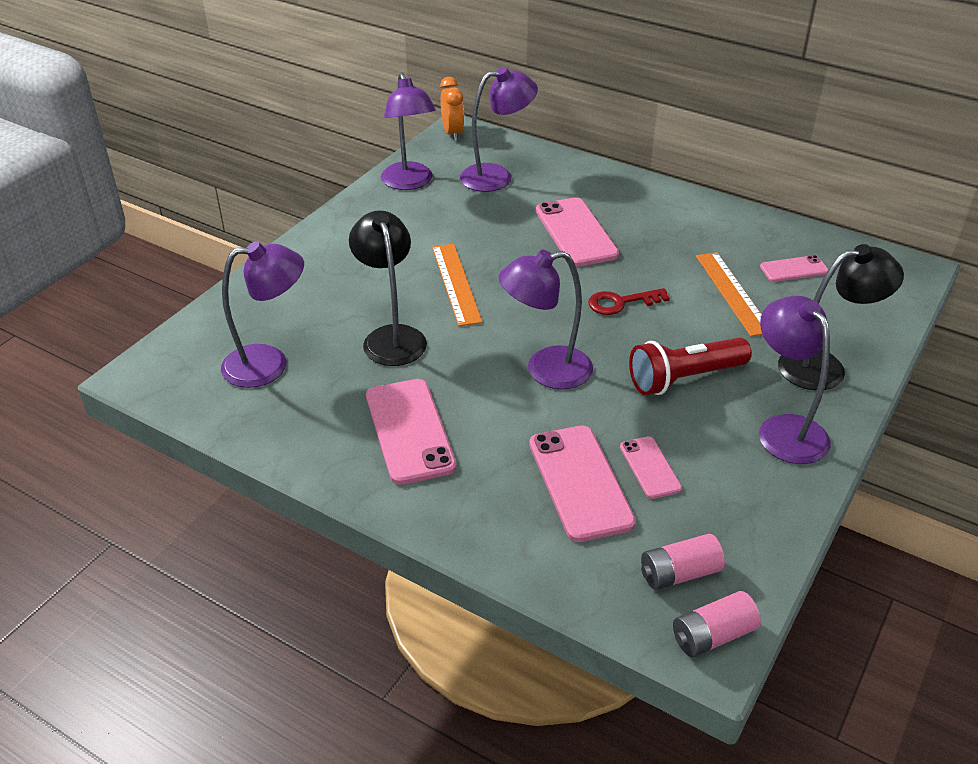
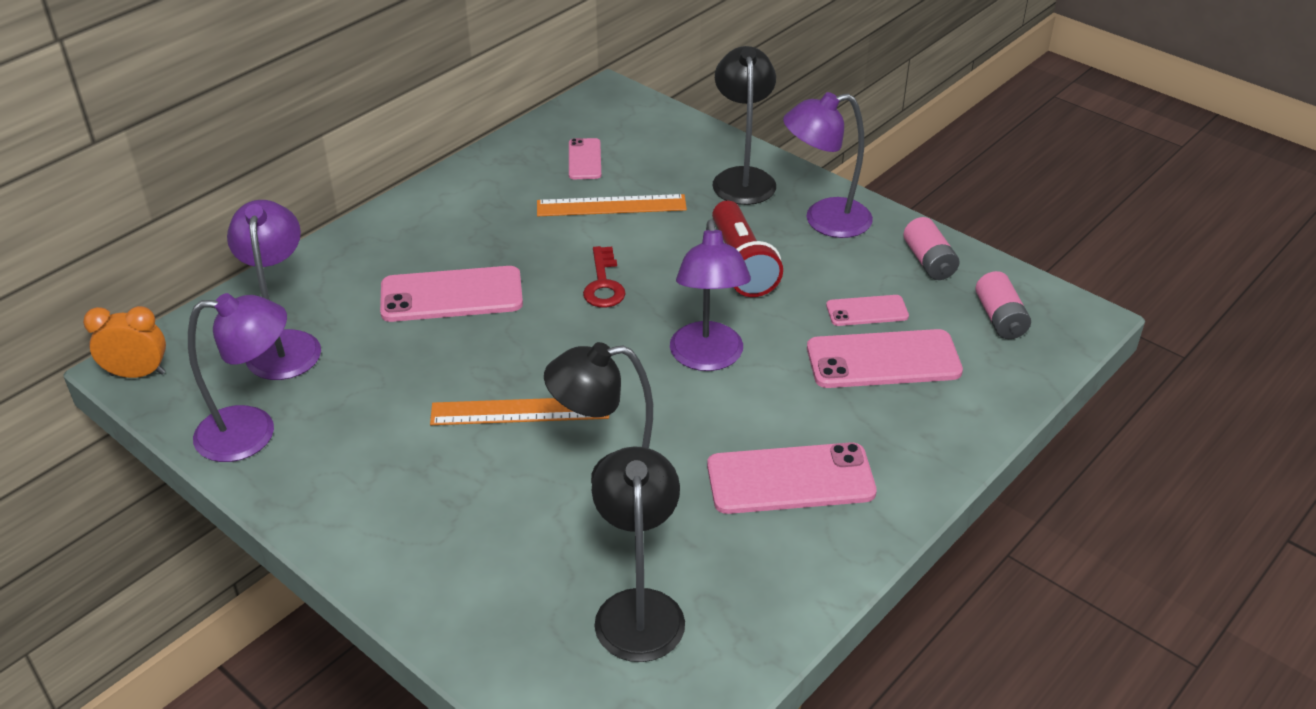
camera: 80 degrees left, 0 degrees up
purple lamp [221,241,304,388] -> black lamp [592,446,685,662]
pink battery [673,591,761,657] -> pink battery moved to [903,217,960,280]

